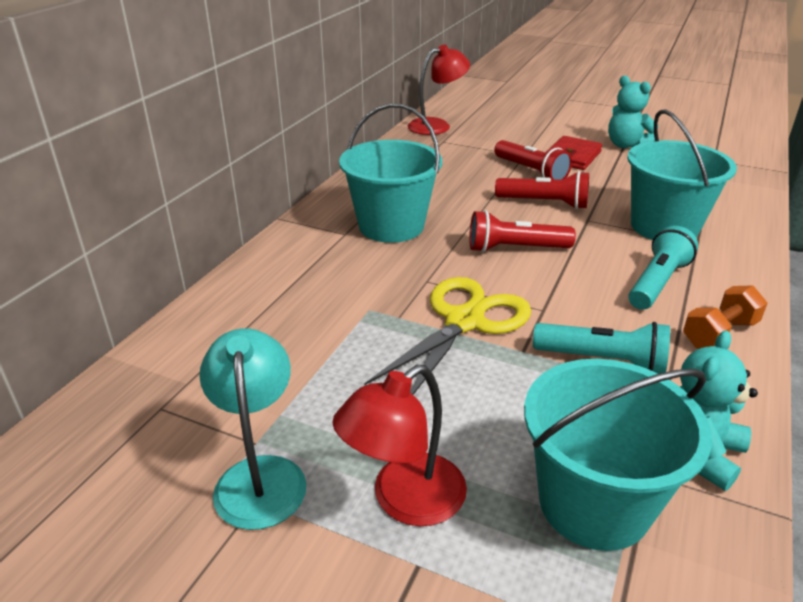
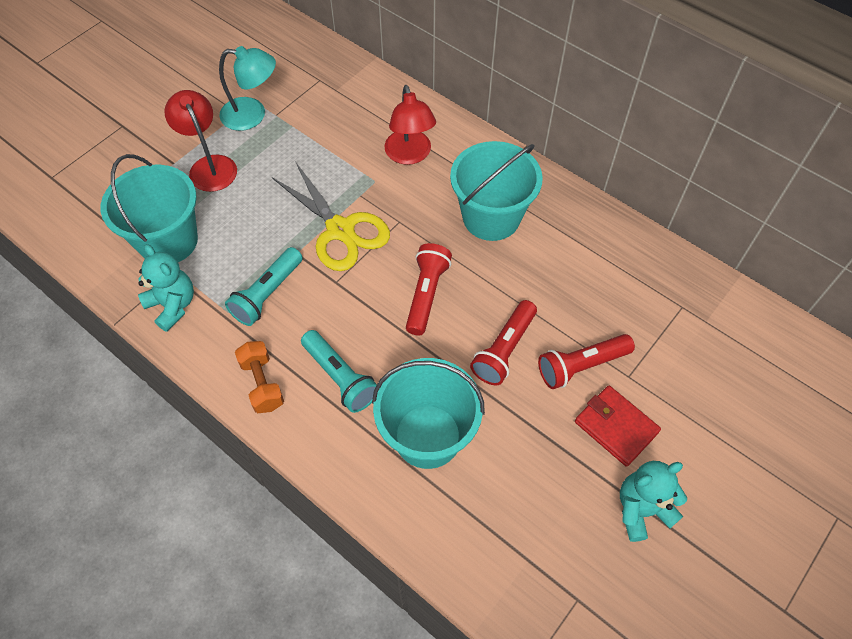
camera: 105 degrees right, 25 degrees up
red lamp [408,44,470,135] -> red lamp moved to [385,85,436,165]

